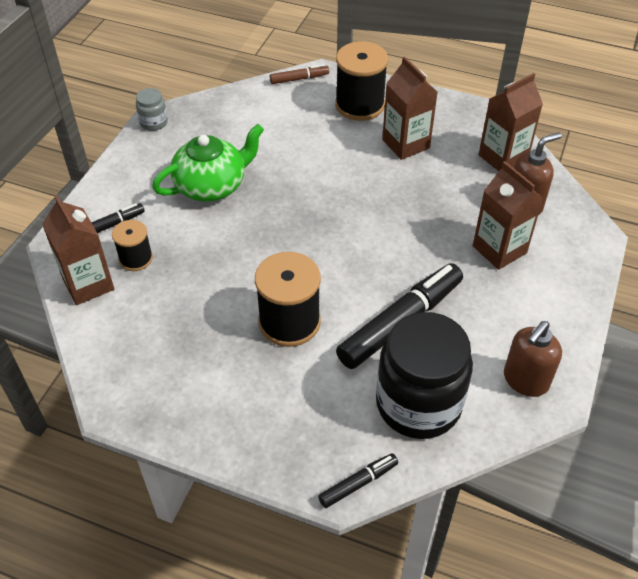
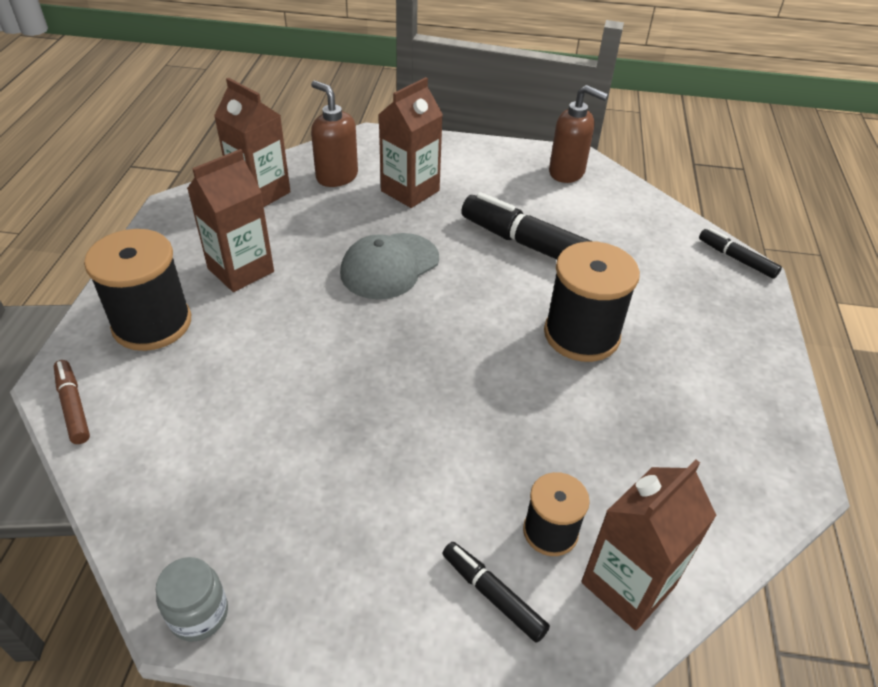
camera: 105 degrees left, 5 degrees down
green teapot [152,124,264,201] -> none
black jar [376,312,473,439] -> none
none -> grey cap [340,233,439,299]

